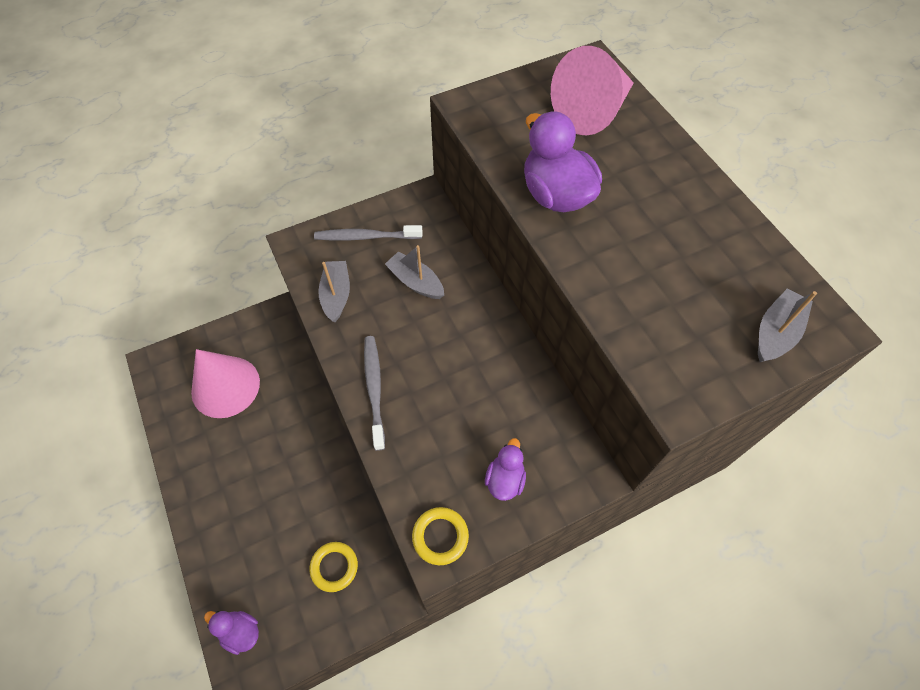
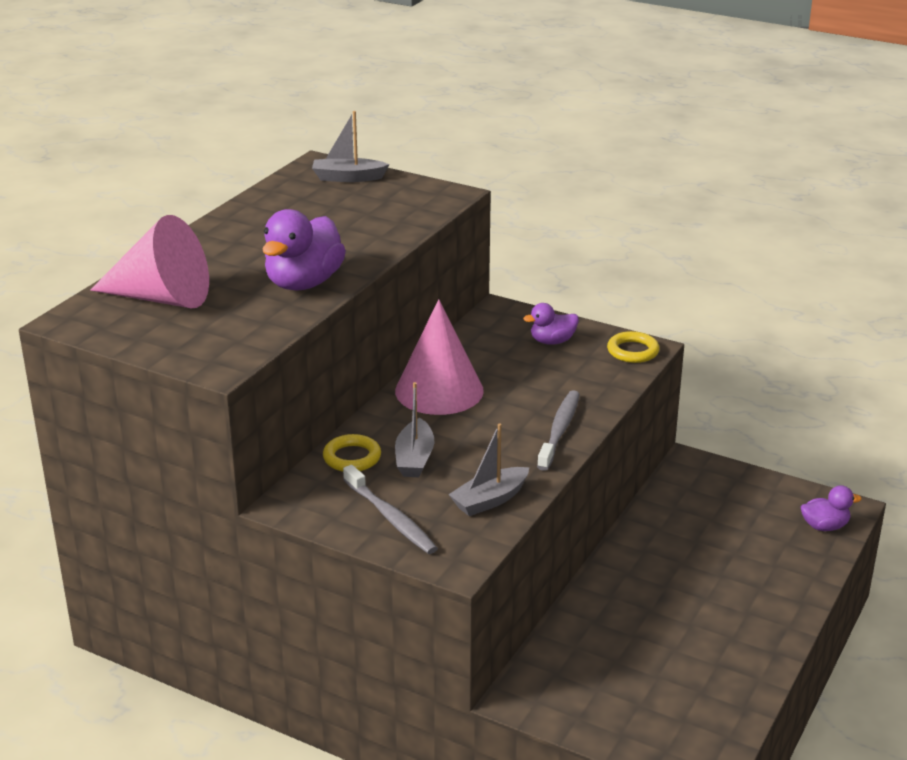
camera: 125 degrees left, 30 degrees down
pink cone [191,349,260,418] -> pink cone moved to [395,299,484,415]
purple duck [204,611,259,655] -> purple duck turned 90 degrees counterclockwise [801,485,862,531]
yellow ring [309,542,358,592] -> yellow ring moved to [323,434,381,472]
grey toothbrush [364,336,385,451] -> grey toothbrush turned 150 degrees clockwise [537,390,580,471]

